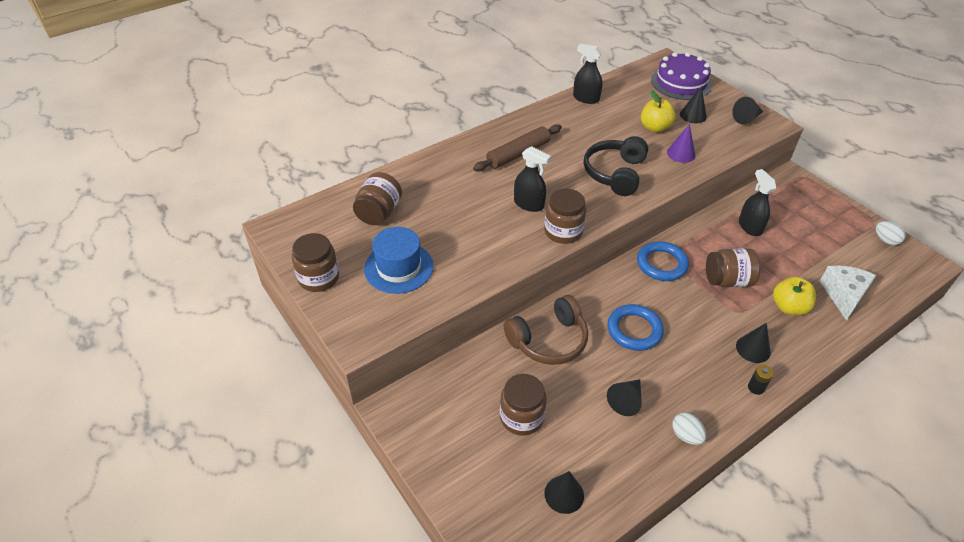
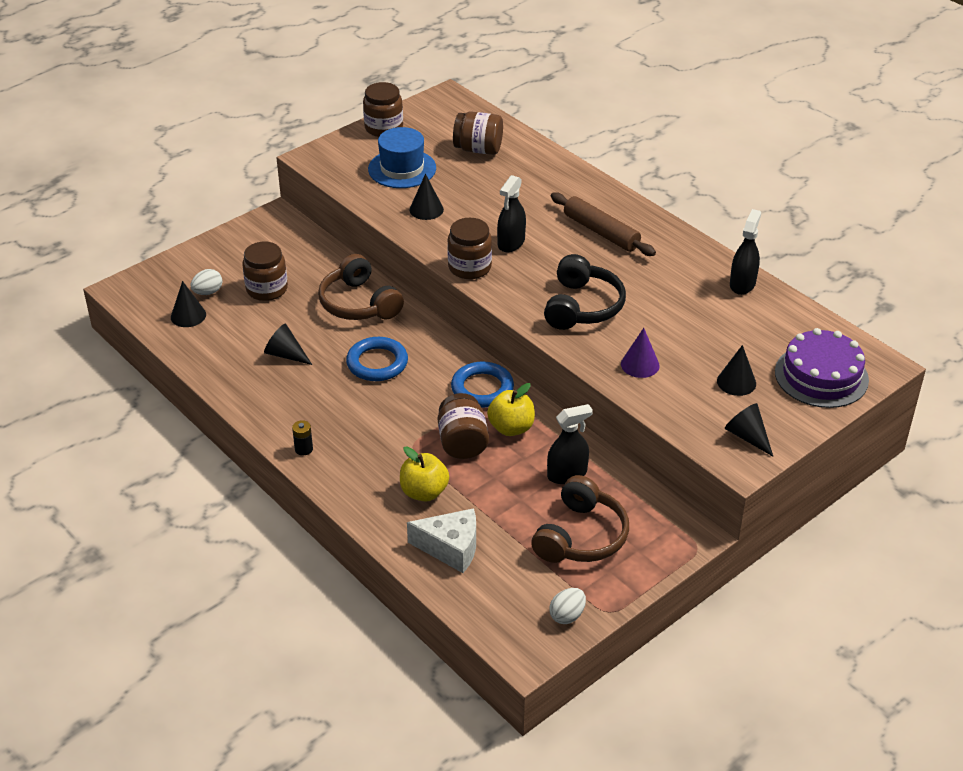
camera: 85 degrees right, 5 degrees down
black headphones [584,136,648,196] -> black headphones turned 90 degrees clockwise [544,254,626,330]
yellow apple [641,90,676,133] -> yellow apple moved to [487,383,535,436]
white egg [672,413,706,445] -> white egg moved to [191,269,222,295]
black cone [736,323,771,363] -> black cone moved to [409,174,444,220]
none -> brown headphones [531,475,629,563]

